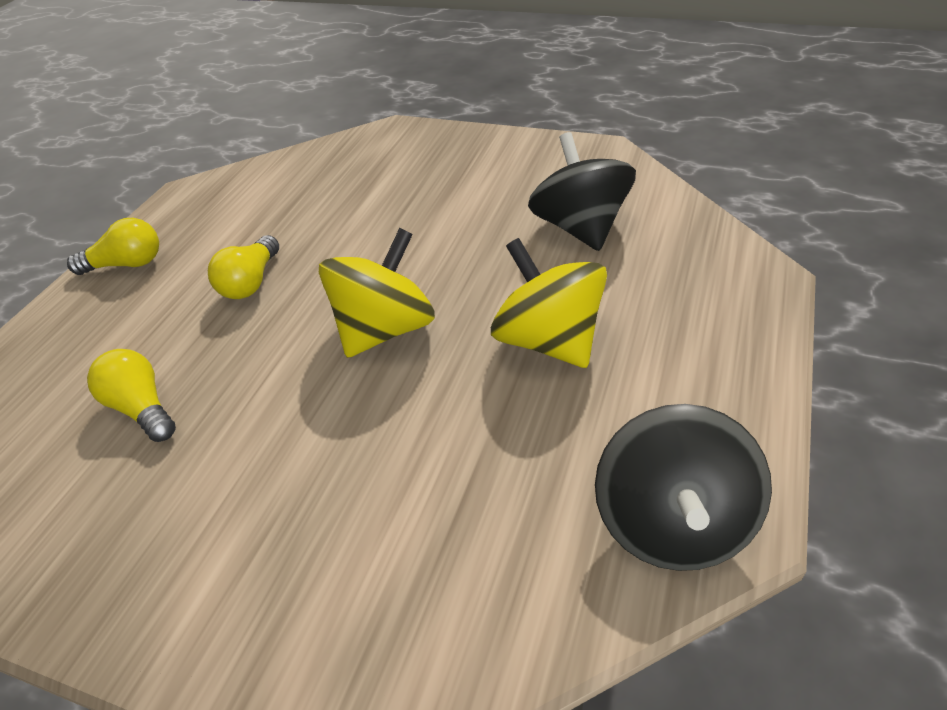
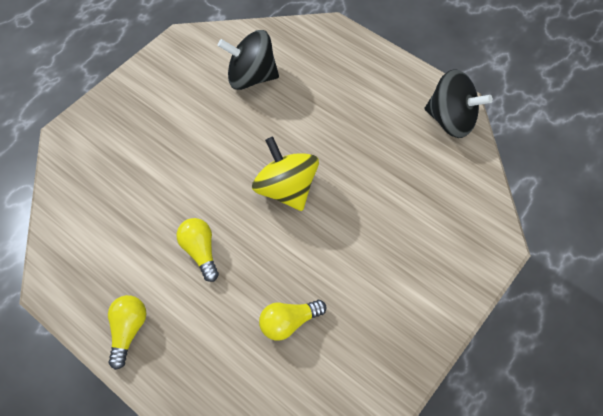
camera: 75 degrees left, 15 degrees up
yellow light bulb [208,235,279,299] -> yellow light bulb turned 150 degrees counterclockwise [176,218,219,282]
yellow spinning top [491,238,607,368] -> none

